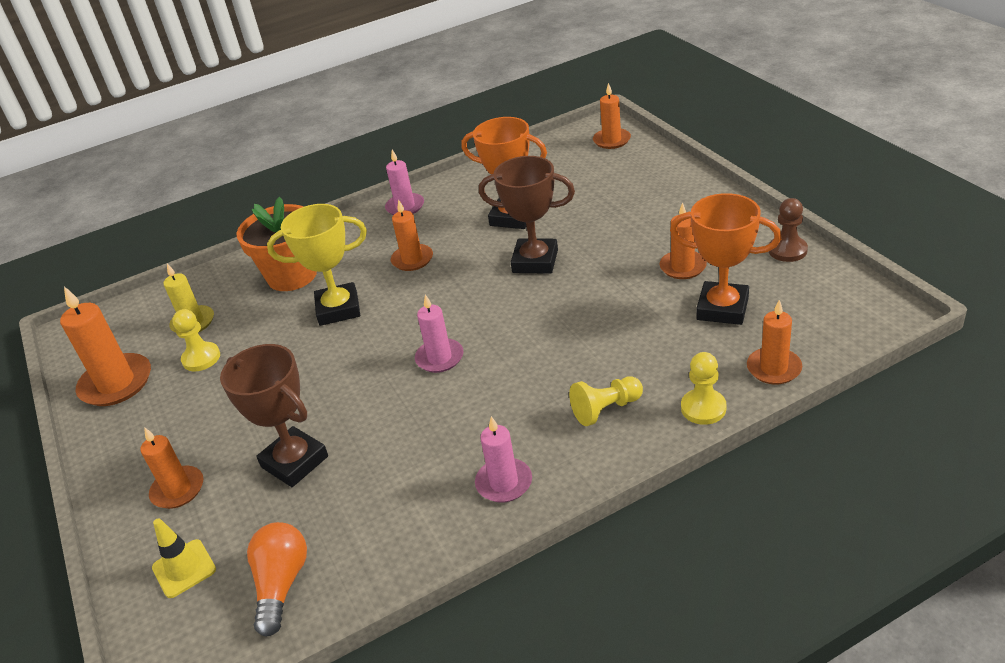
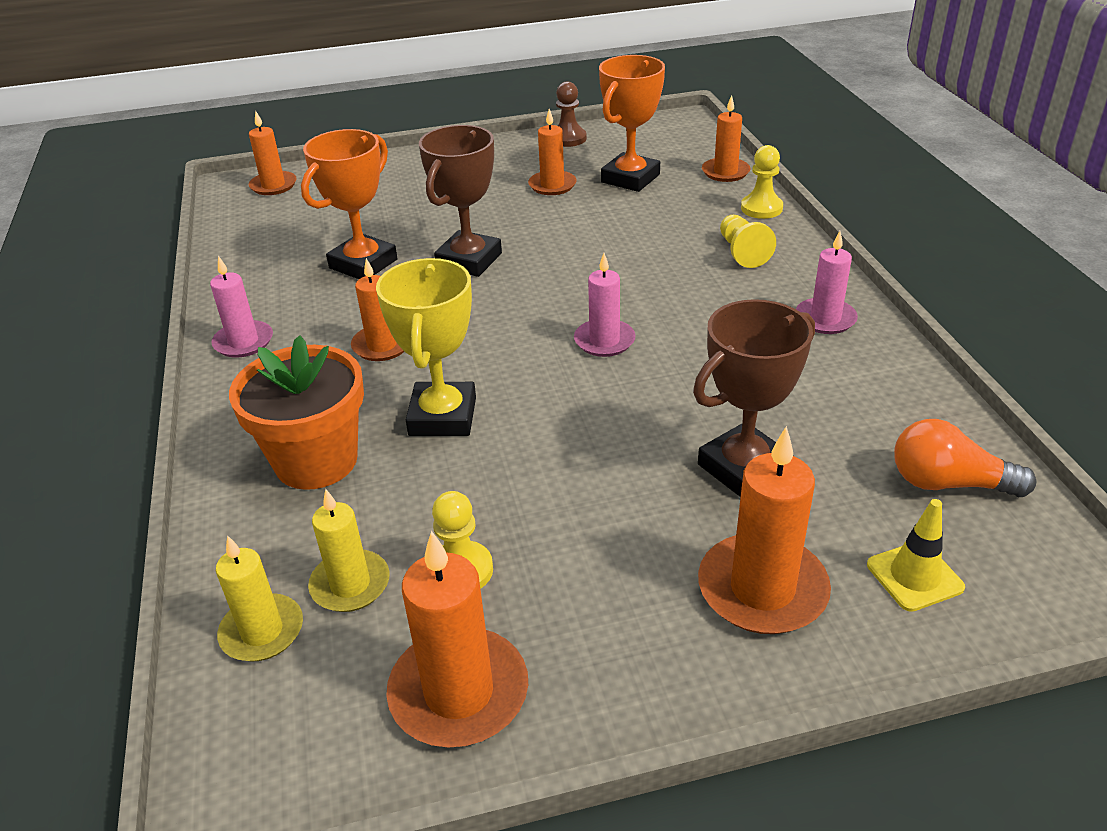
camera: 80 degrees left, 0 degrees up
orange candle [141,428,203,509] -> orange candle [698,426,831,634], size x1.57
none -> yellow candle [216,535,303,662]

